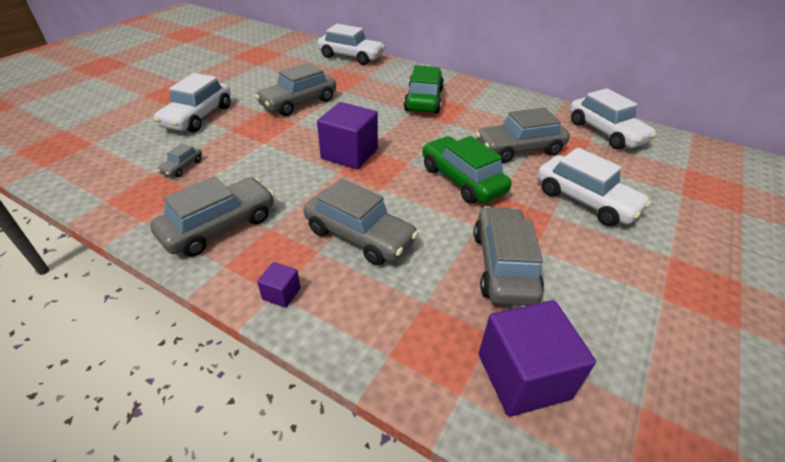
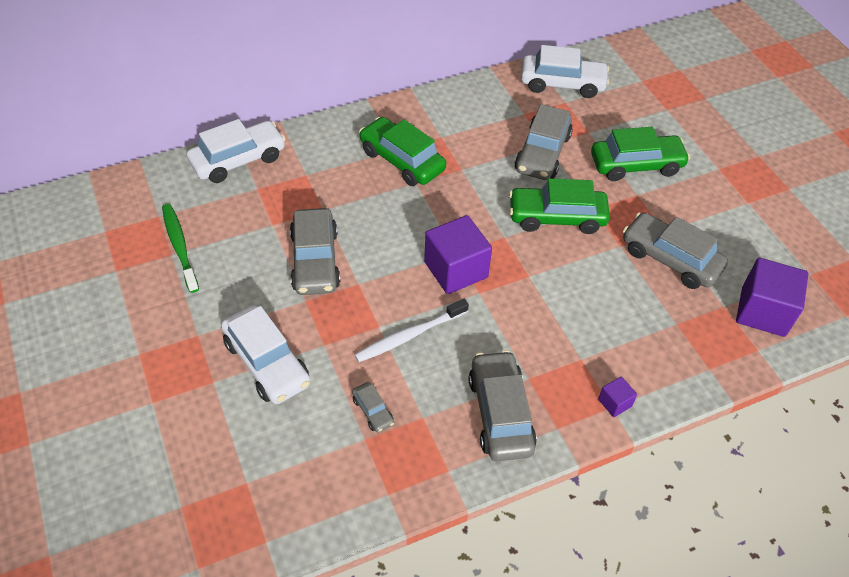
camera: 55 degrees left, 10 degrees up
grey car [304,179,419,265] -> none
white car [537,147,651,226] -> green car [591,127,690,181]
none -> green toothbrush [162,204,199,293]
none -> white toothbrush [355,299,469,362]

